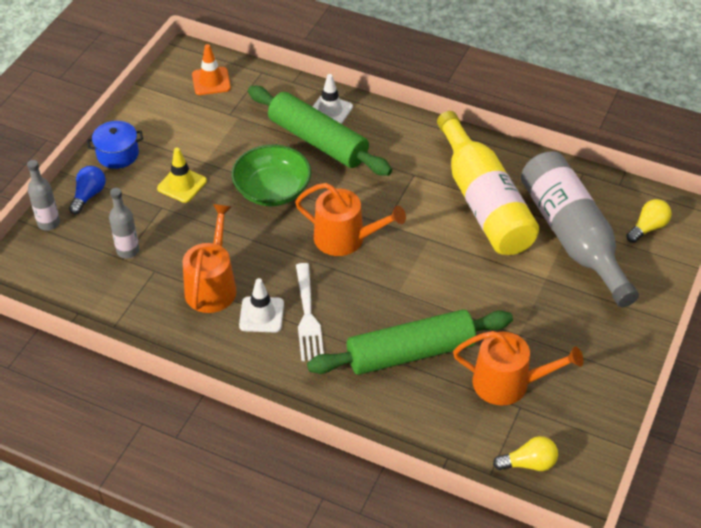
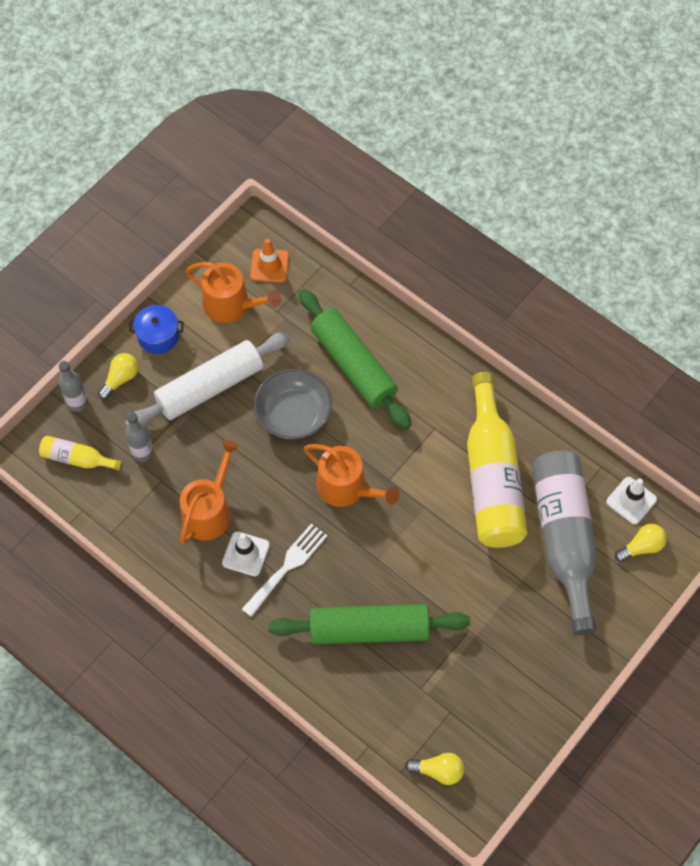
camera: 15 degrees right, 15 degrees up
blue light bulb [69,166,106,214] -> yellow light bulb [98,353,138,400]
yellow traffic cone [157,148,207,203] -> white rolling pin [125,332,290,426]
green bowl [232,144,311,206] -> grey bowl [254,369,332,439]
white fork [296,263,324,361] -> white fork turned 150 degrees counterclockwise [242,524,327,617]
white traffic cone [312,74,353,124] -> white traffic cone moved to [606,477,657,524]
orange watering can [453,331,584,405] -> orange watering can moved to [186,262,281,323]
none -> yellow bottle [39,436,123,471]

